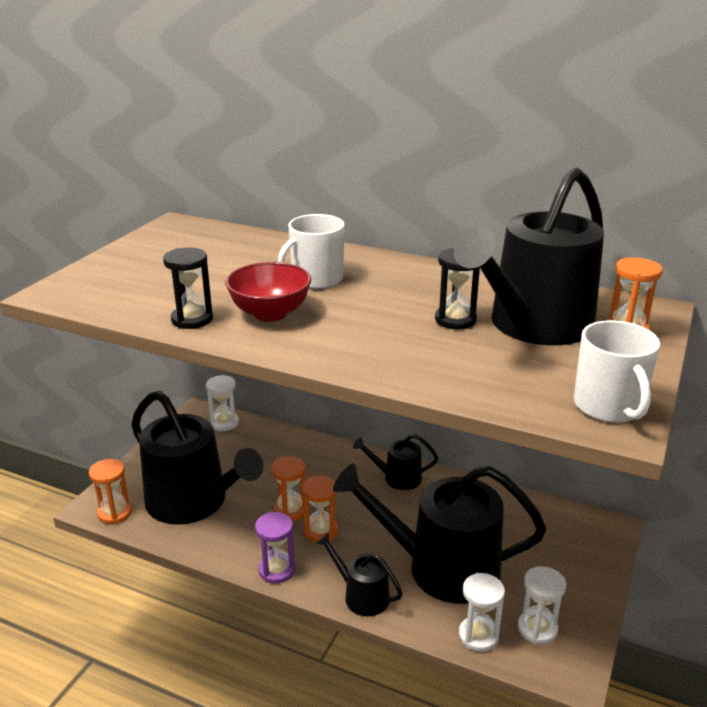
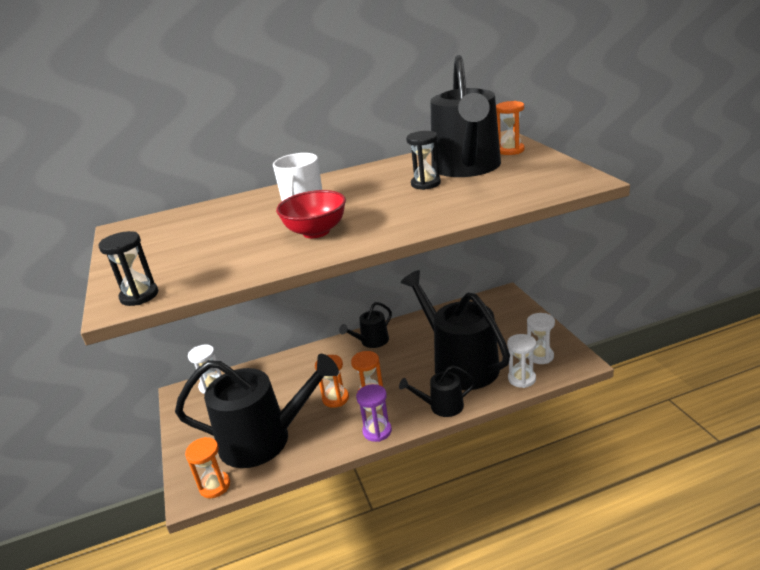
camera: 40 degrees left, 0 degrees up
black hourglass [163,247,213,329] -> black hourglass moved to [99,231,158,306]
black watering can [333,464,546,604] -> black watering can turned 90 degrees clockwise [401,270,510,390]
white mug [574,320,660,423] -> none

